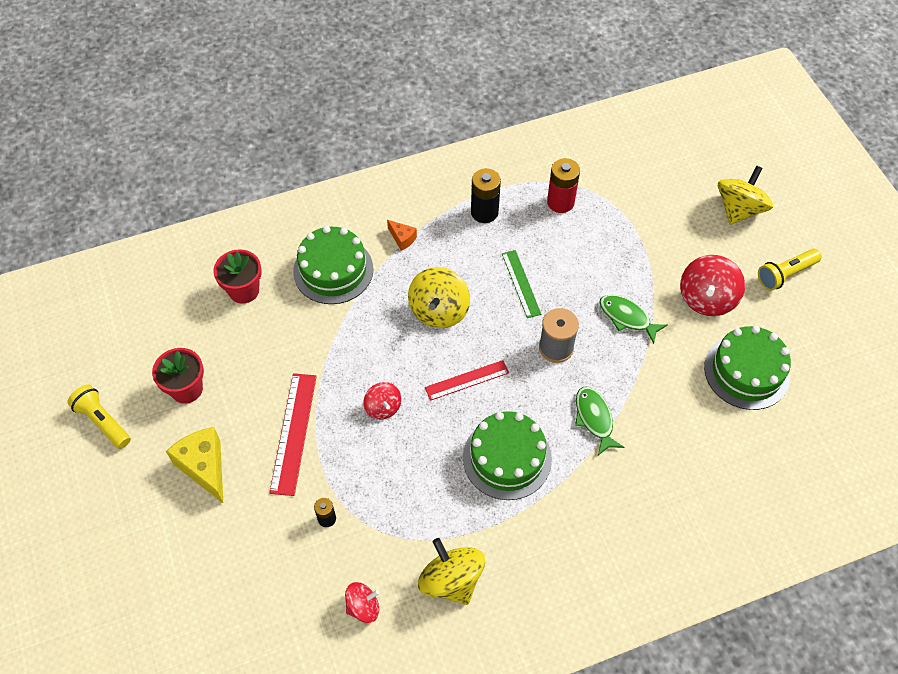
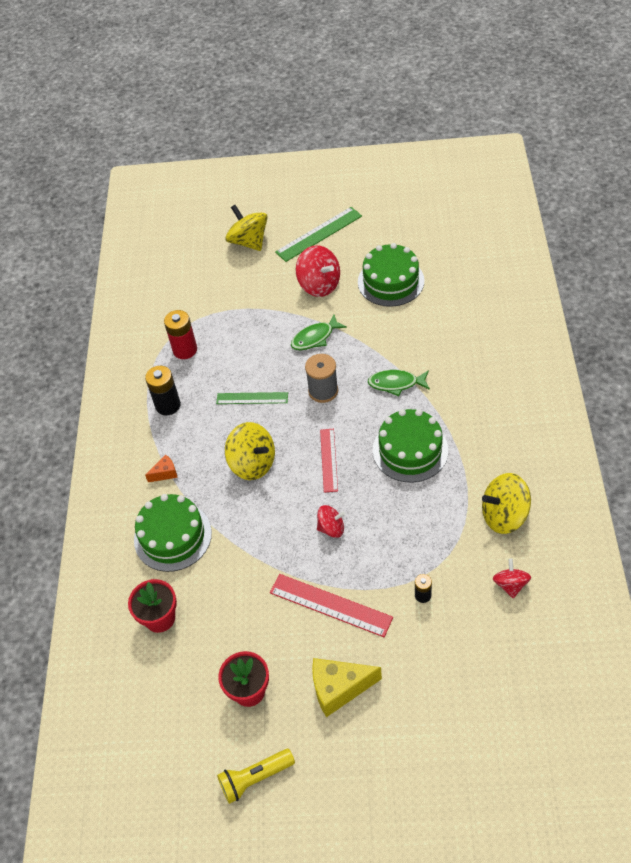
camera: 65 degrees left, 5 degrees down
yellow flashlight [758,249,822,291] -> green ruler [275,207,362,262]

